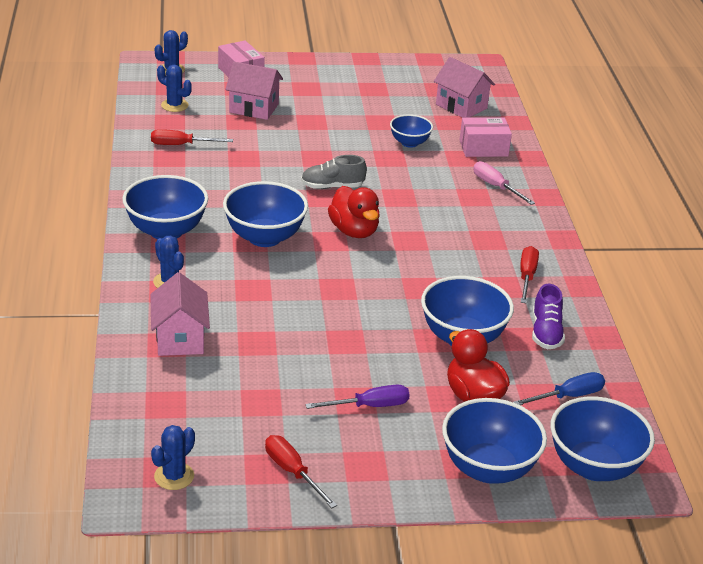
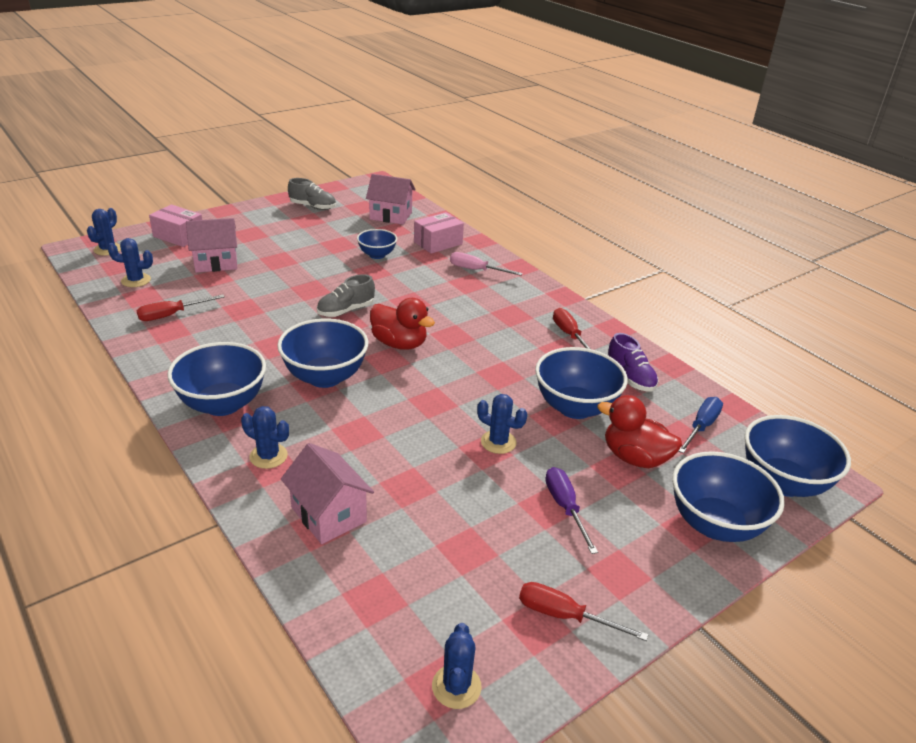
camera: 30 degrees left, 0 degrees up
purple screwdriver [305,385,410,409] -> purple screwdriver turned 60 degrees counterclockwise [545,467,598,554]
none -> grey shoe [288,178,336,210]
none -> blue cactus [477,394,527,454]

